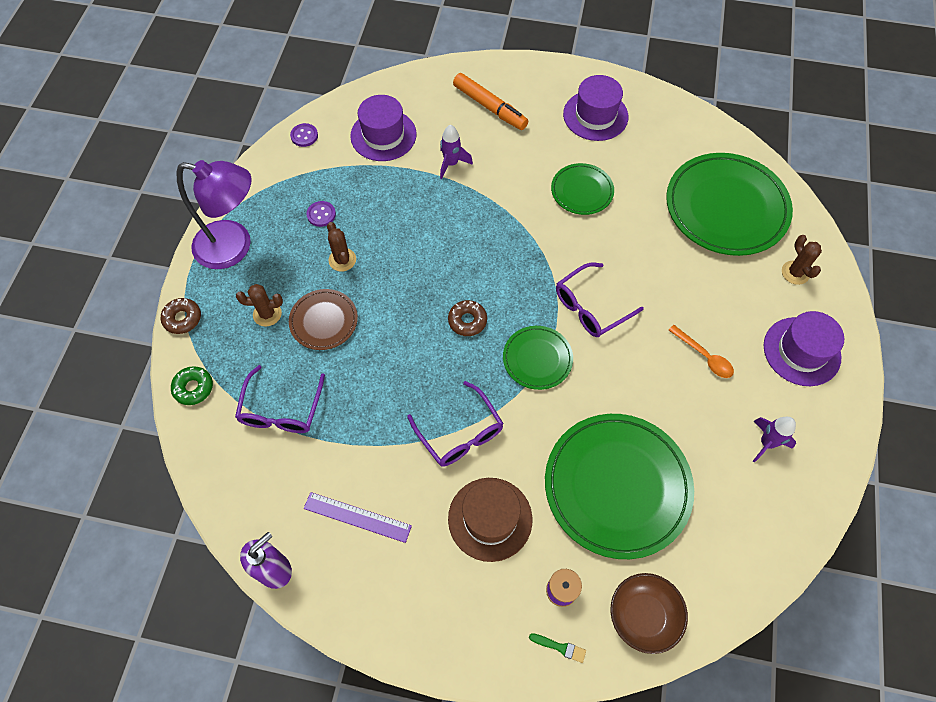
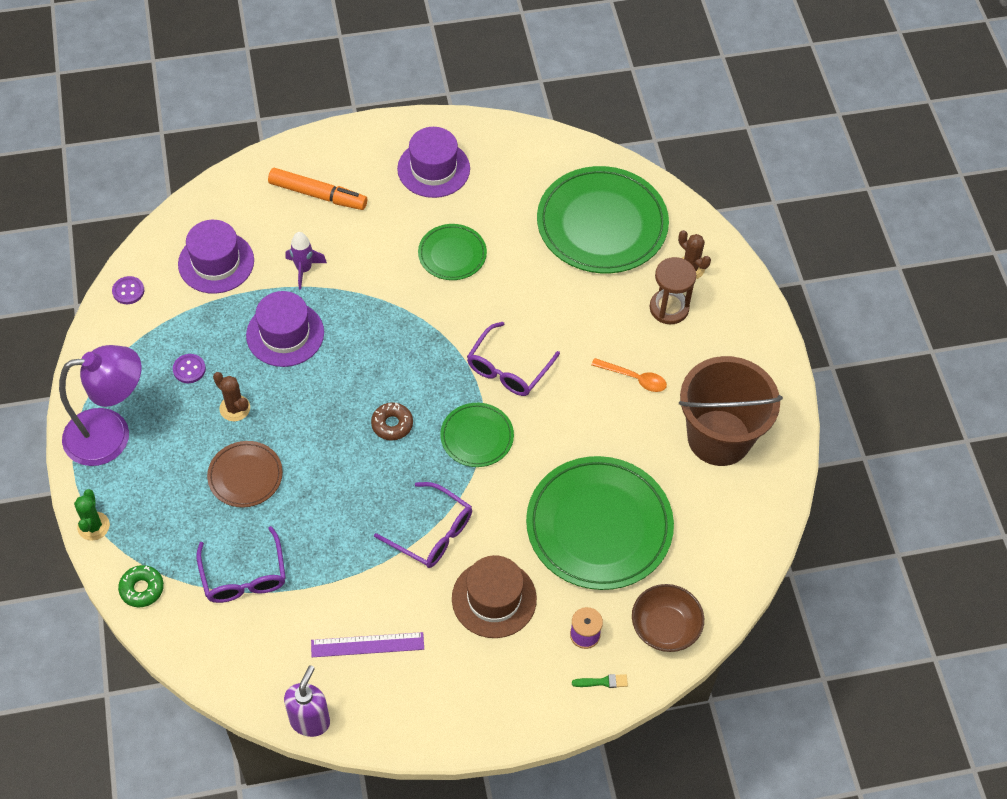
camera: 25 degrees left, 5 degrees down
brown donut [160,298,201,334] -> green cactus [74,489,110,541]
brown cactus [236,284,283,327] -> none
purple rocket [753,417,796,463] -> brown bucket [679,356,783,466]
purple hat [763,311,844,386] -> purple hat moved to [246,291,324,367]
none -> brown hourglass [650,257,696,324]

